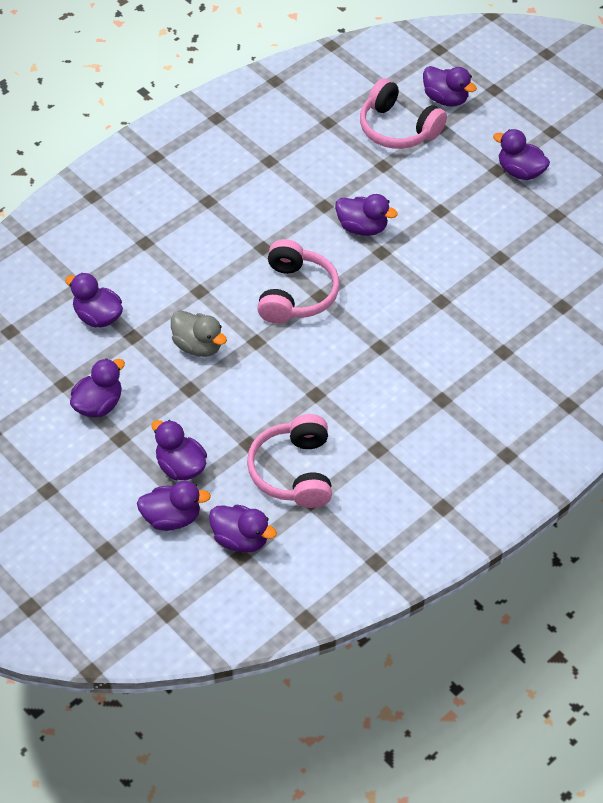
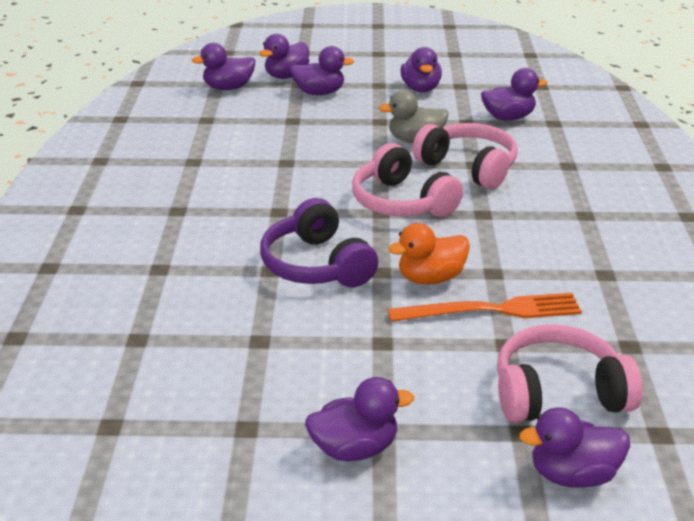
camera: 135 degrees right, 20 degrees down
pink headphones [247,414,332,508] -> pink headphones moved to [412,123,518,189]
purple duck [335,194,398,236] -> orange duck [388,223,470,284]
none -> purple headphones [260,198,378,287]
none -> orange fork [388,293,582,322]

